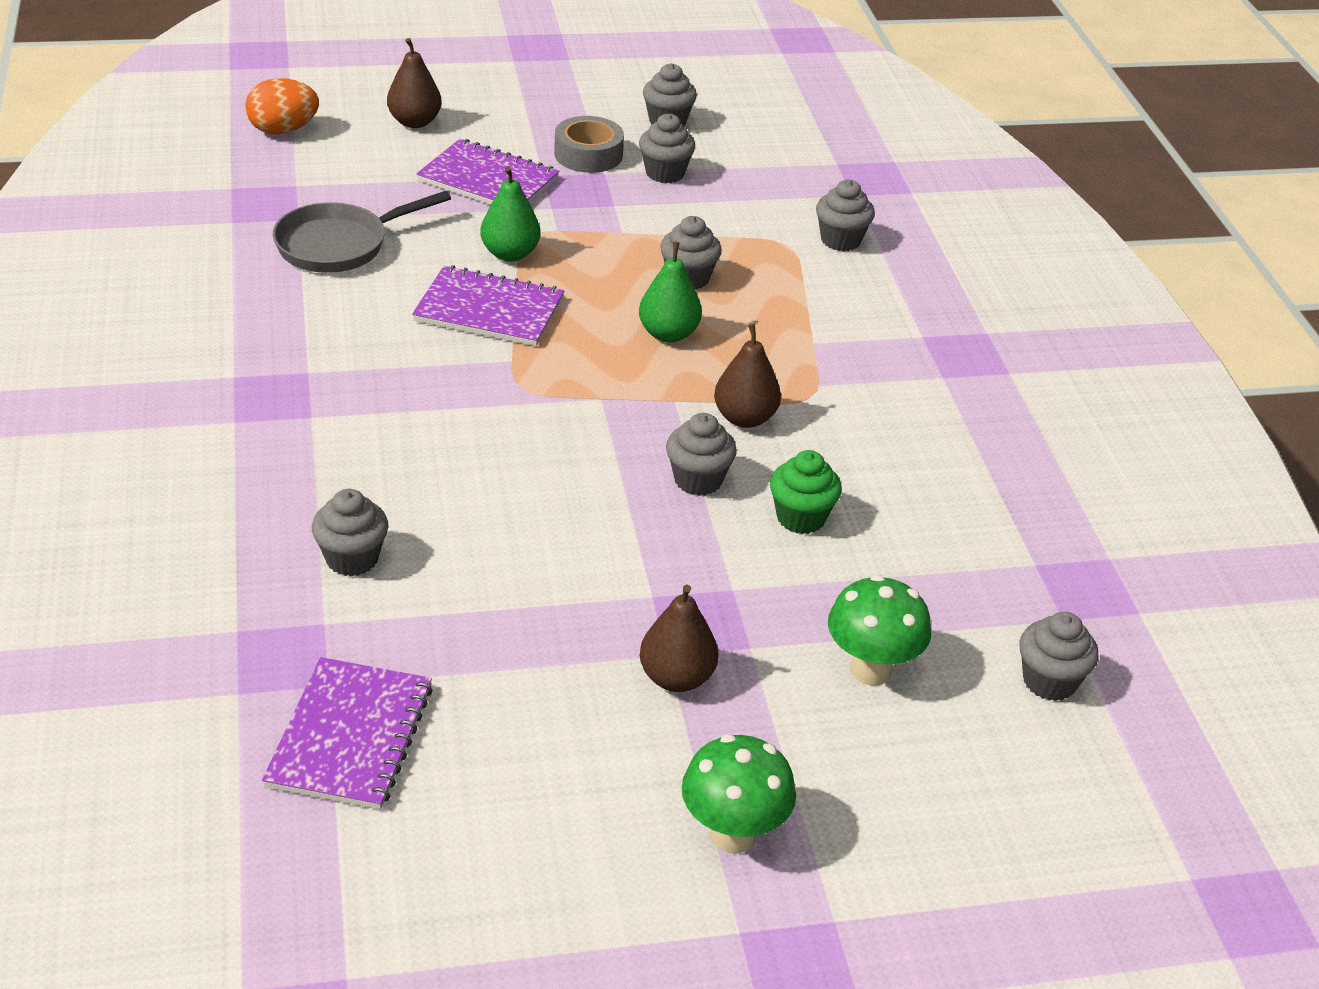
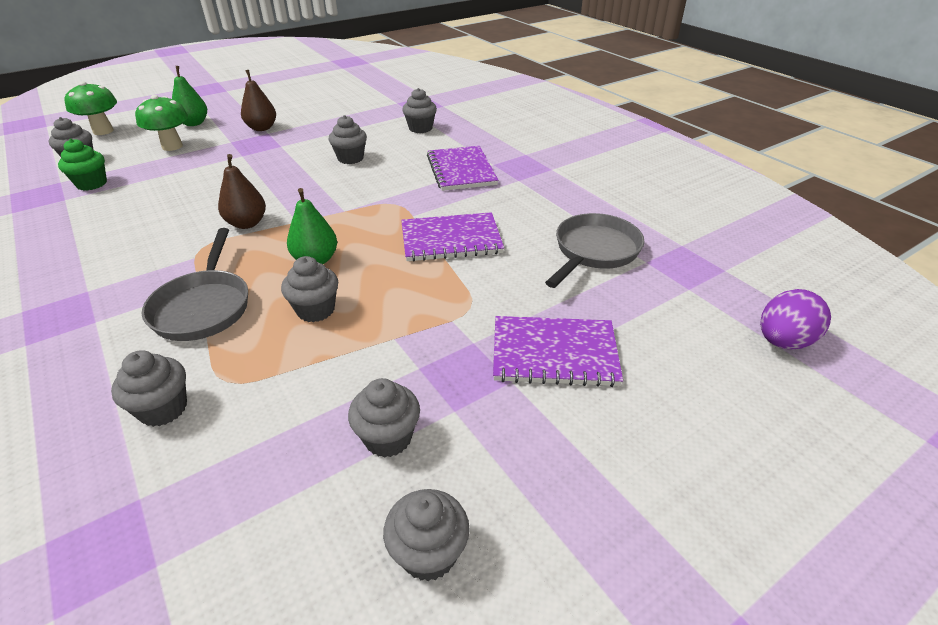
camera: 160 degrees right, 0 degrees up
orange egg [245,78,319,134] -> purple egg [760,289,831,349]
purple notebook [262,657,433,810] -> purple notebook moved to [427,146,498,191]
brown pear [387,38,442,128] -> none
green pear [480,167,540,262] -> green pear moved to [172,66,207,126]
grey tape [554,116,624,173] -> none
grey cupcake [666,413,737,496] -> grey cupcake moved to [329,115,367,164]
green mushroom [681,734,796,854] -> green mushroom moved to [64,81,117,135]
green cupcake [770,450,842,534] -> green cupcake moved to [58,139,107,191]
none -> grey pan [142,228,248,341]

